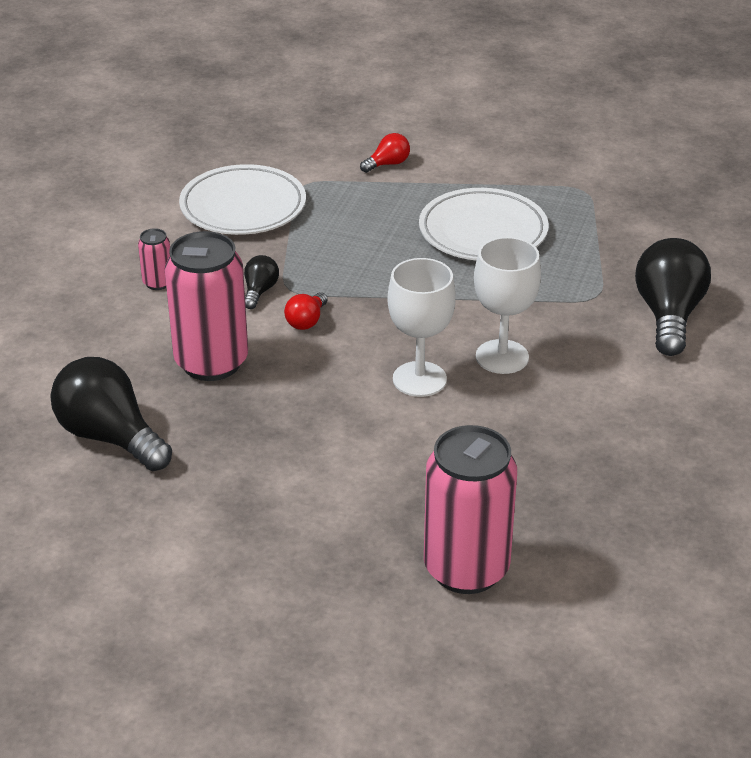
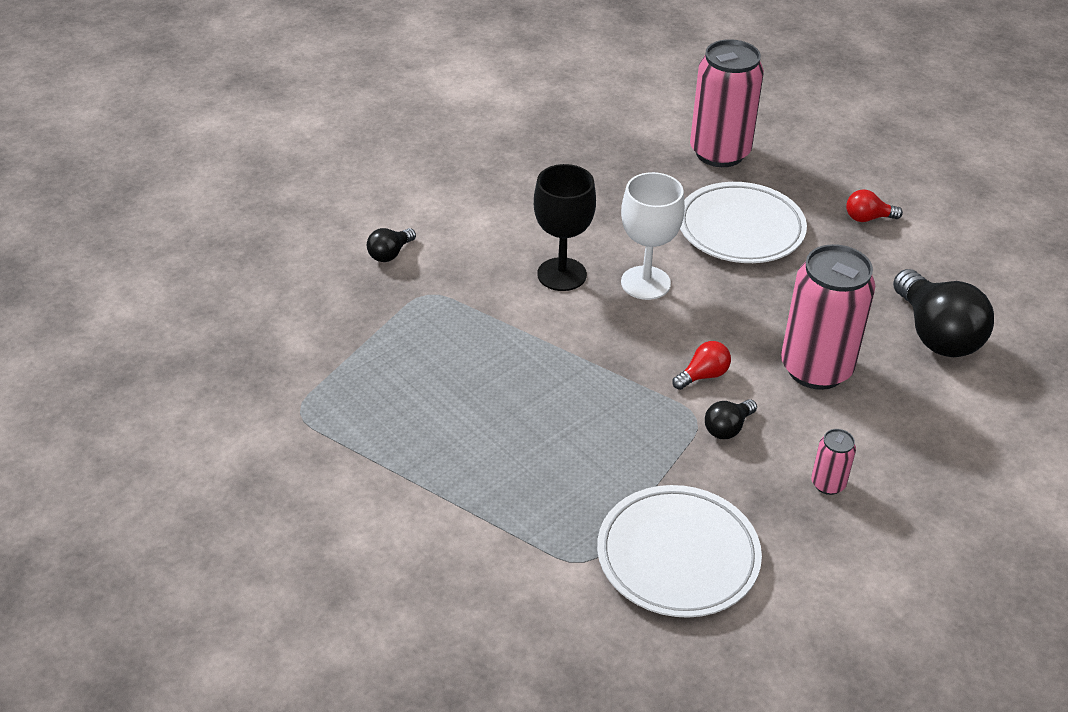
camera: 150 degrees left, 5 degrees up
red light bulb [360,133,410,173] -> red light bulb moved to [846,189,903,222]
white plate [419,188,549,260] -> white plate moved to [680,182,807,263]
white goblet [474,237,541,374] -> black goblet [534,164,596,291]
black light bulb [635,238,711,356] -> black light bulb [367,228,416,262], size x0.48

